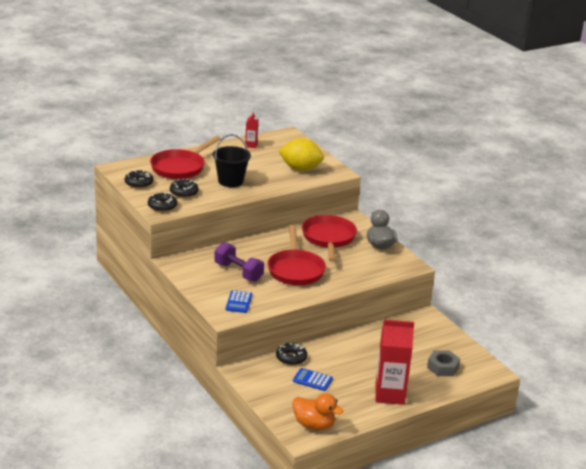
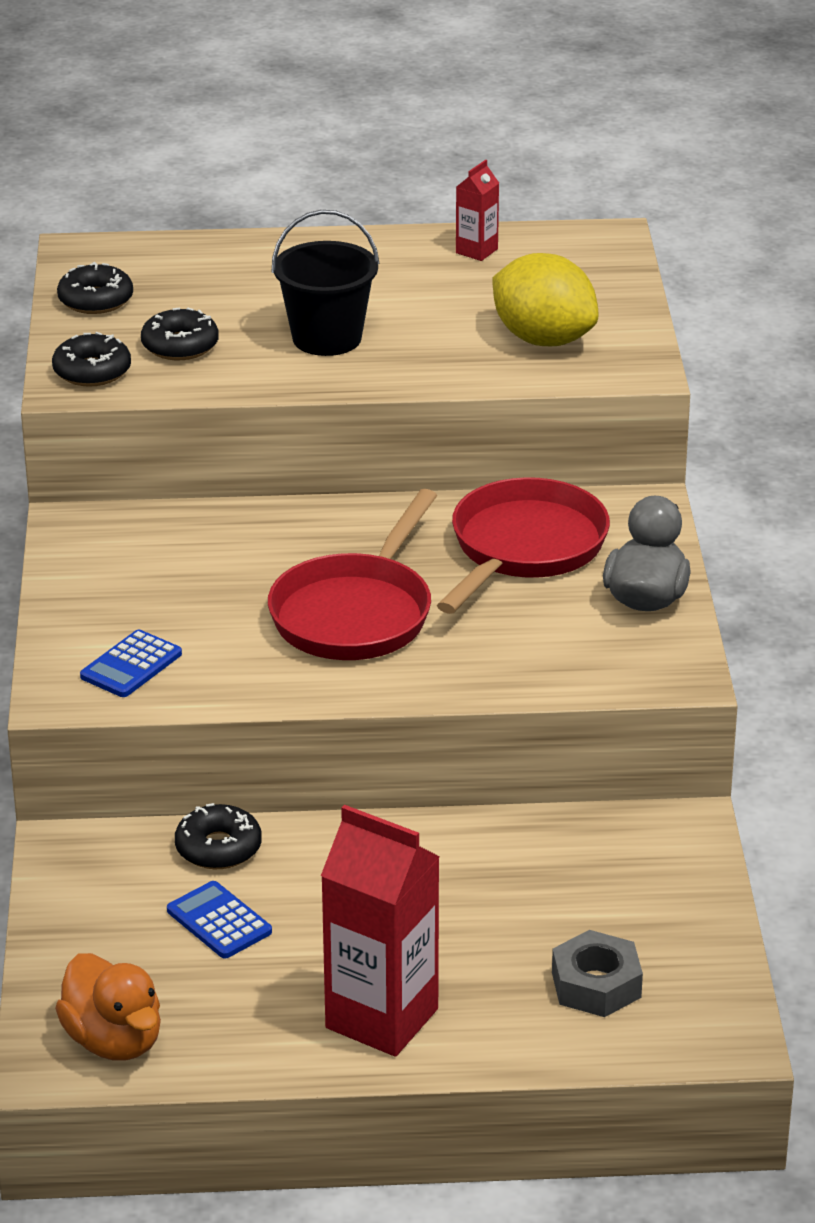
camera: 30 degrees right, 5 degrees up
red pan [150,136,221,179] -> none
purple dumbbell [214,242,264,282] -> none

